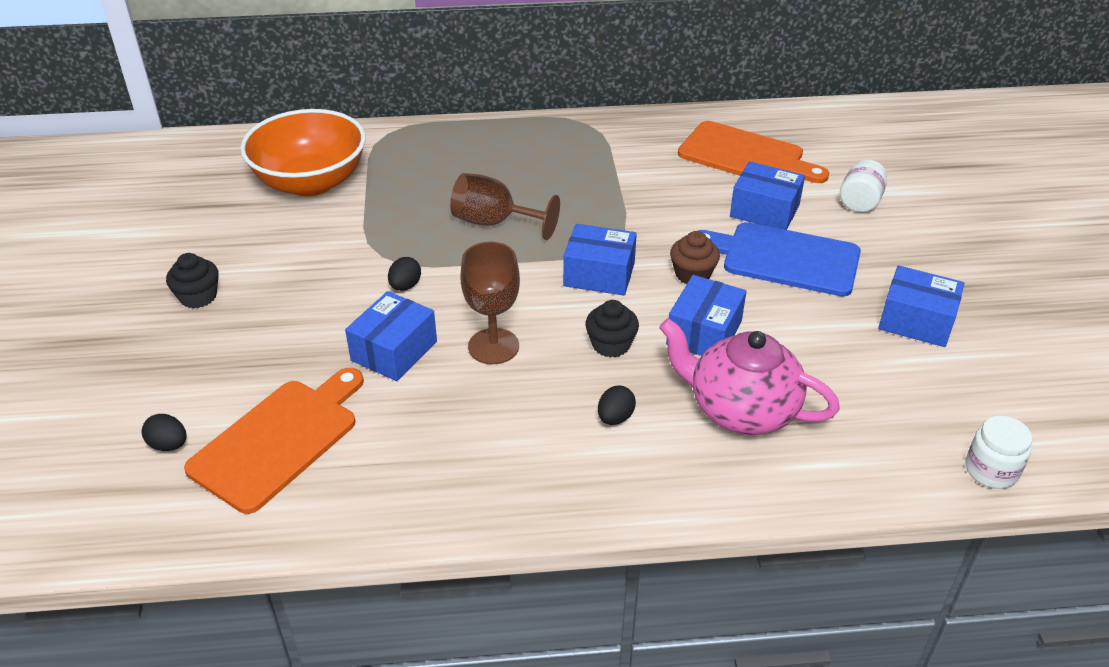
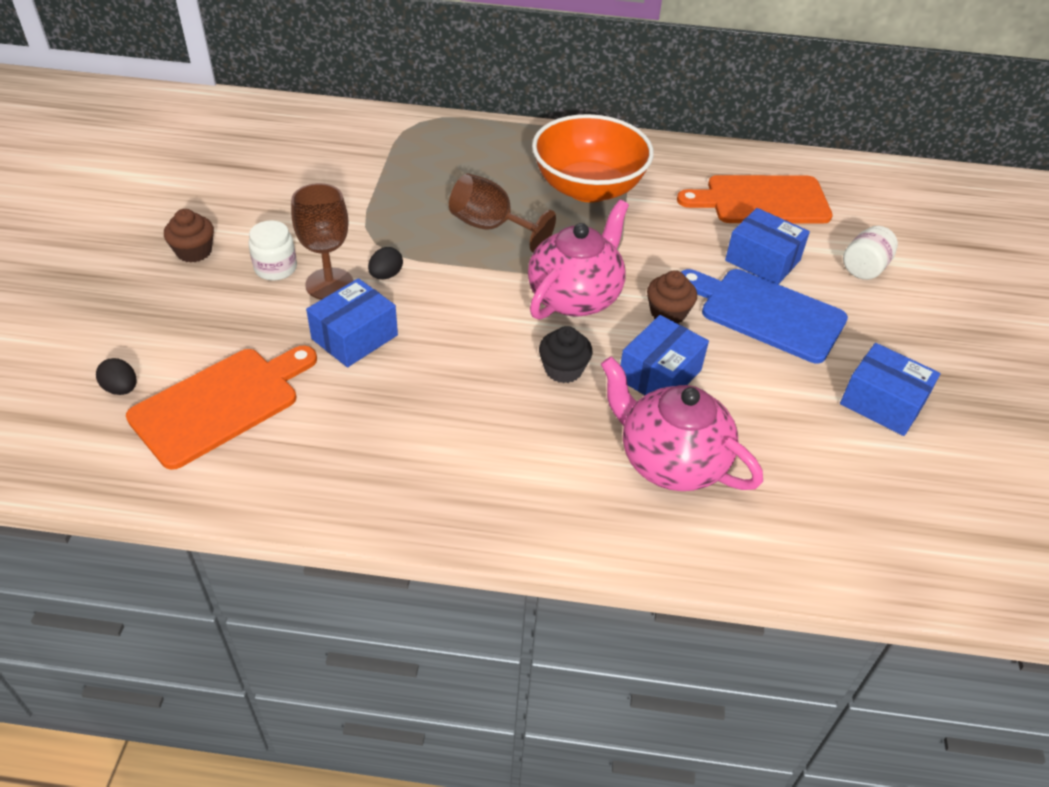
camera: 10 degrees right, 5 degrees up
black cupcake [166,253,219,309] -> brown cupcake [164,209,214,263]
orange bowl [240,109,366,196] -> orange bowl moved to [532,114,654,203]
brown goblet [461,242,520,364] -> brown goblet moved to [291,183,353,300]
blue box [563,224,637,295] -> pink teapot [528,200,629,320]
black egg [598,386,636,425] -> none
orange cutting board [678,121,829,183] -> orange cutting board turned 135 degrees clockwise [677,175,833,223]
white jar [965,416,1032,489] -> white jar moved to [248,220,297,281]

